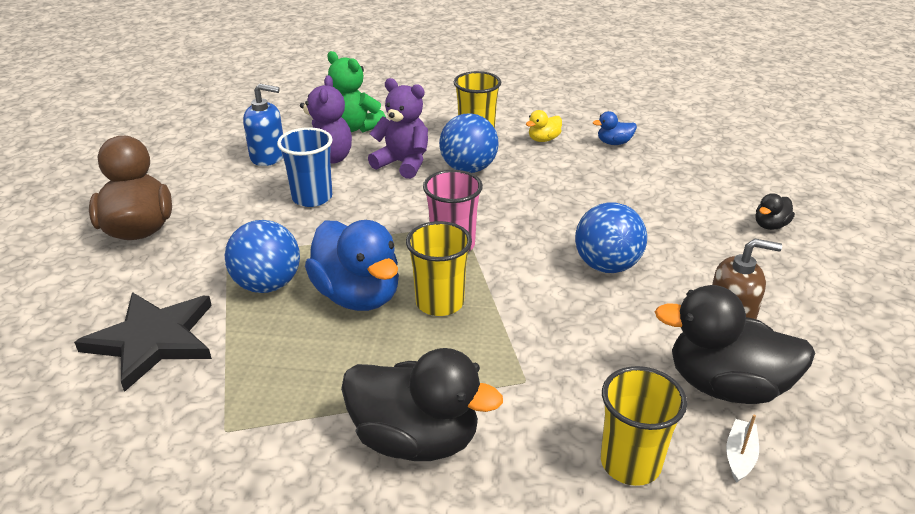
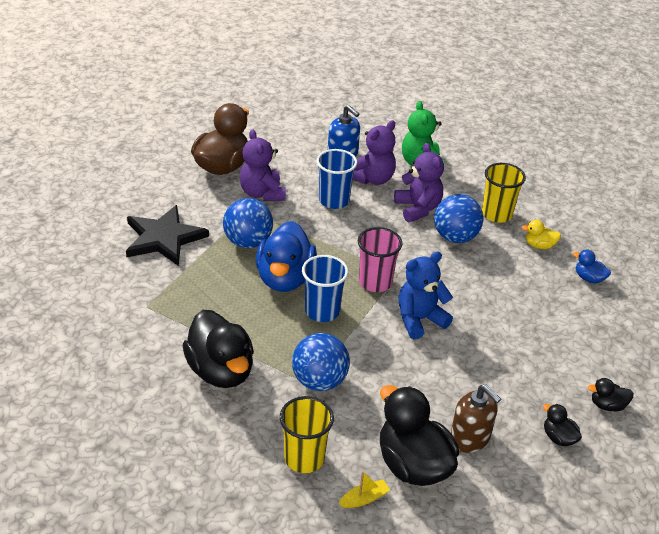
camera: 40 degrees right, 5 degrees up
yellow cup [406,221,472,316] -> blue cup [302,255,348,322]
blue ball [575,202,647,273] -> blue ball moved to [292,333,350,391]
white boat [726,414,759,483] -> yellow boat [339,471,390,508]
none -> purple teddy bear [239,129,286,201]
none -> blue teddy bear [399,251,453,339]
none -> black duck [543,404,582,446]

